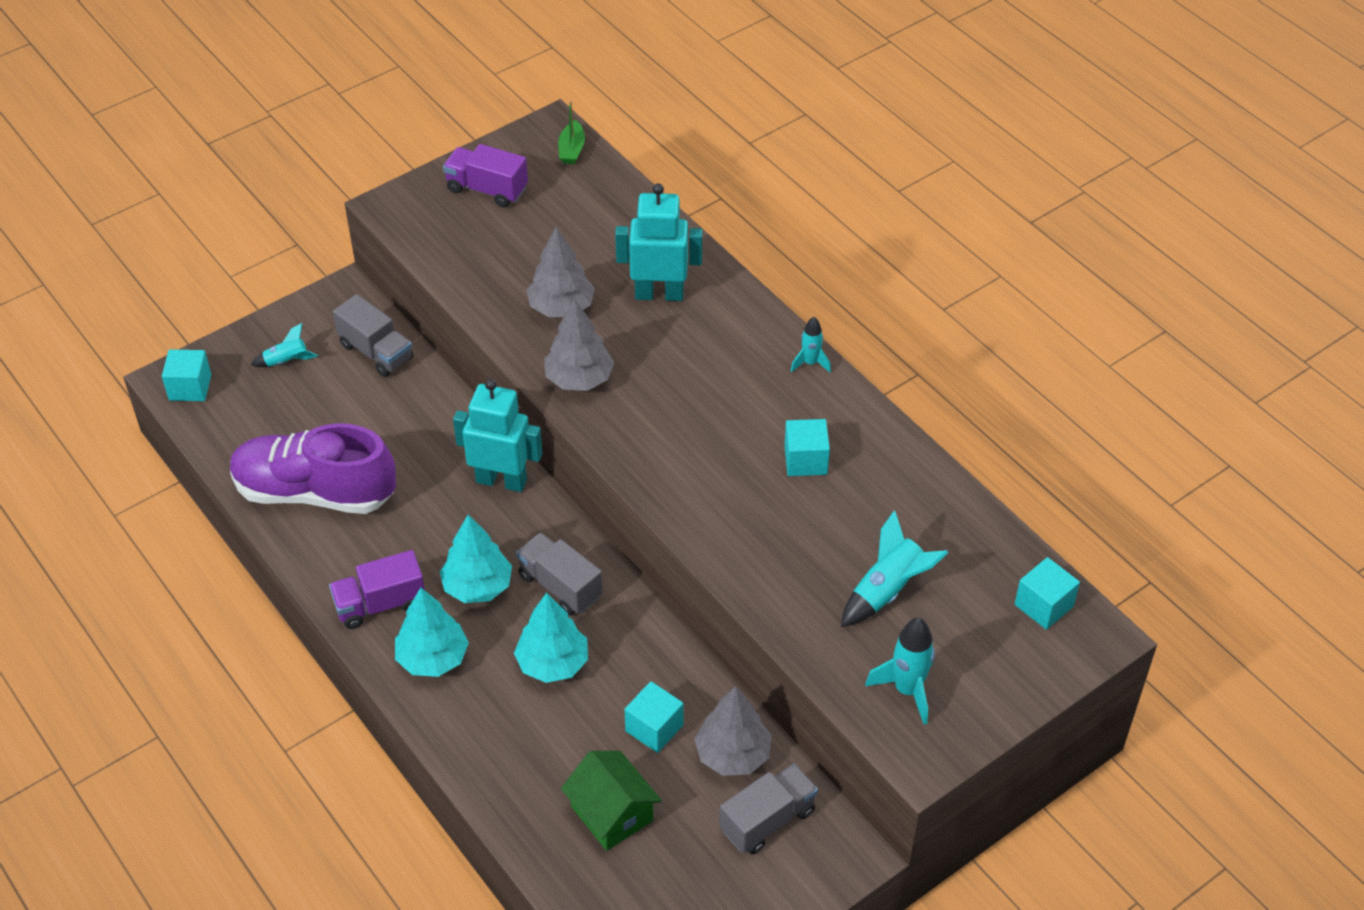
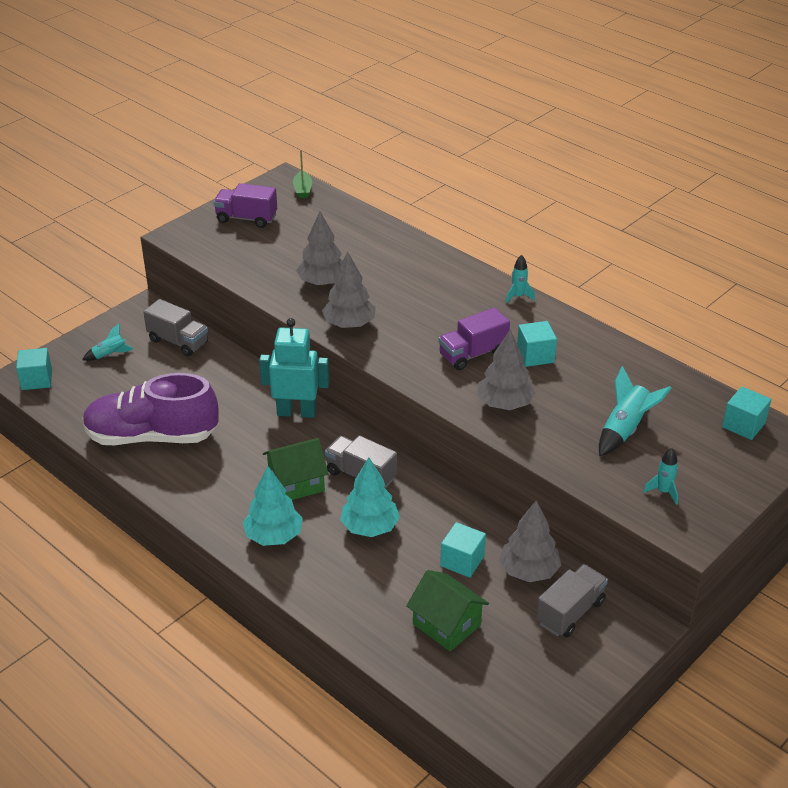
camera: 10 degrees left, 10 degrees down
purple truck [329,550,425,629] -> purple truck moved to [438,308,510,370]
turquoise tree [440,515,512,603] -> green house [263,438,329,500]
turquoise robot [615,183,702,301] -> none
turquoise rocket [865,618,935,725] -> turquoise rocket [643,448,678,505], size x0.61
none -> grey tree [477,329,535,410]

